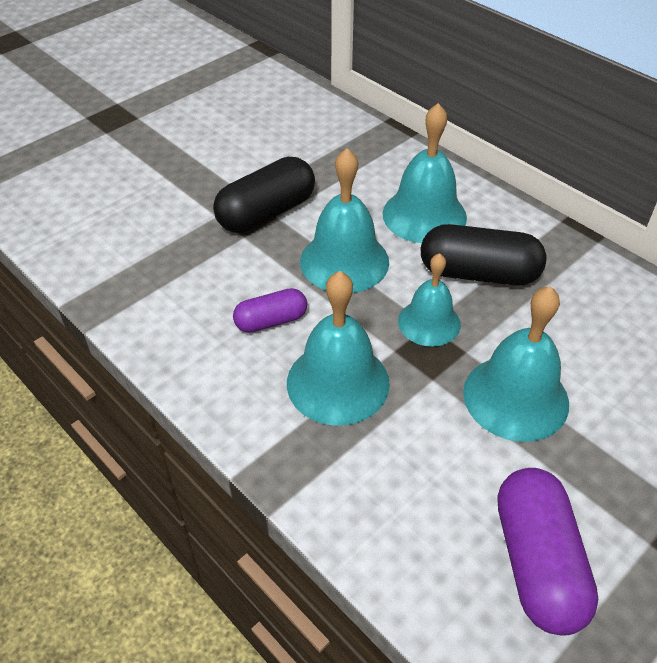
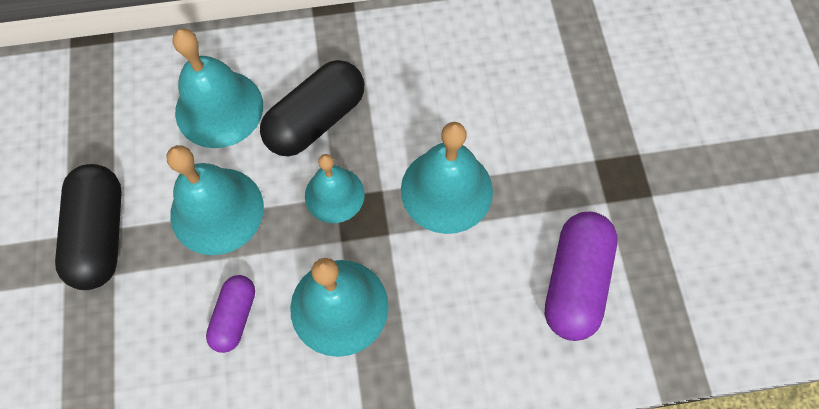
camera: 55 degrees left, 20 degrees up
purple capsule [497,468,598,636] -> purple capsule turned 75 degrees clockwise [545,212,618,341]

